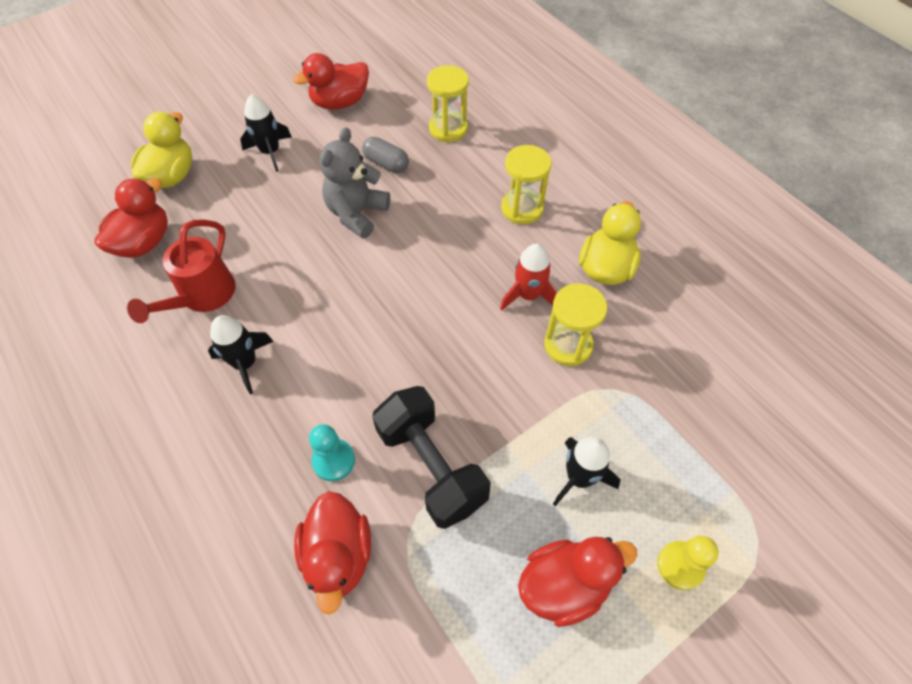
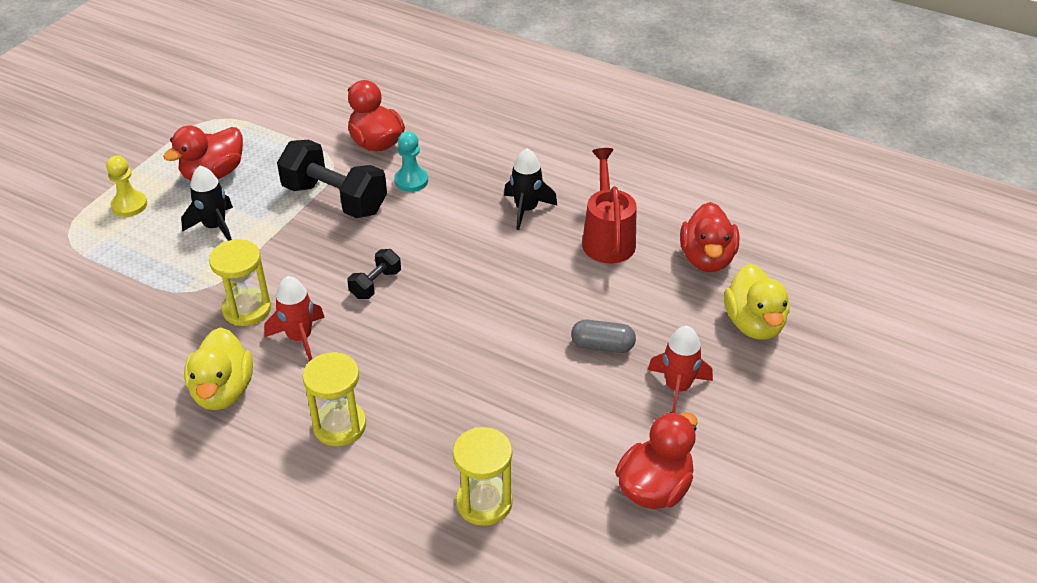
camera: 155 degrees right, 15 degrees down
black rocket [240,94,292,172] -> red rocket [648,326,713,413]
grey teddy bear [319,127,390,239] -> none
grey capsule [362,137,409,173] -> grey capsule moved to [571,320,636,353]
none -> black dumbbell [348,249,401,299]

